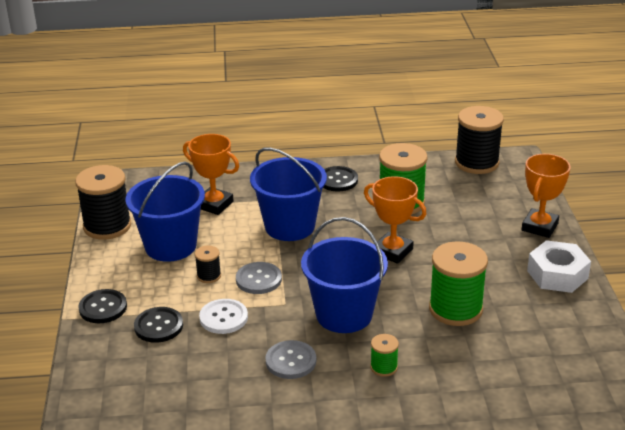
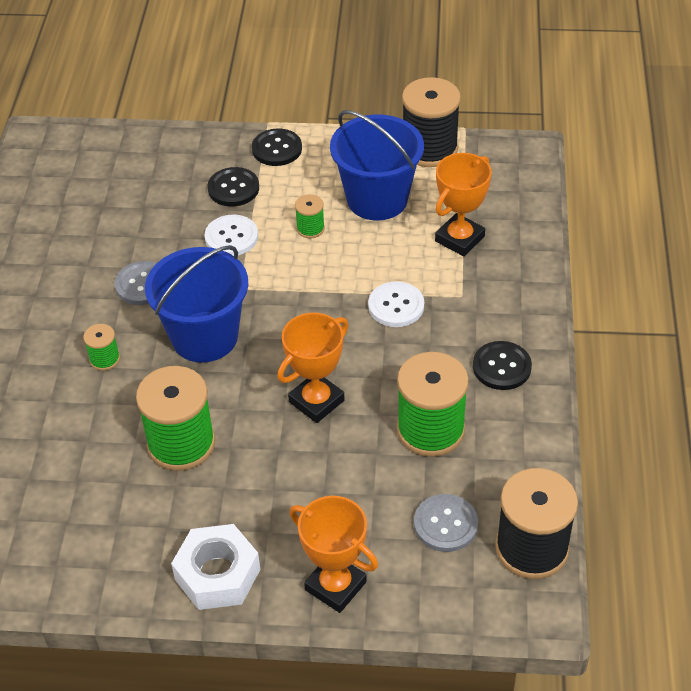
camera: 100 degrees right, 15 degrees up
black spool [195,245,221,283] -> green spool [295,194,325,238]
grey button [236,262,282,294] -> grey button moved to [414,494,478,552]
blue bucket [250,148,327,241] -> white button [368,281,424,327]

